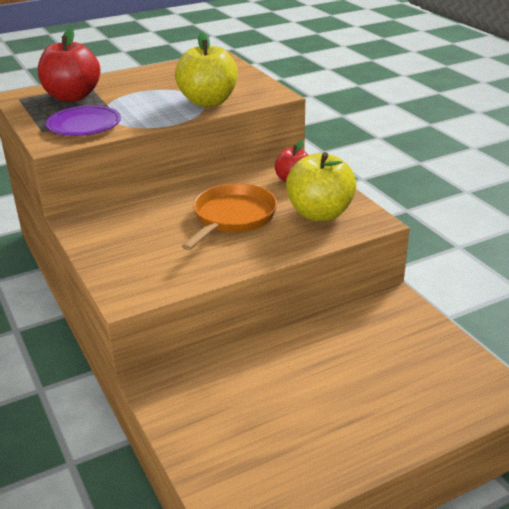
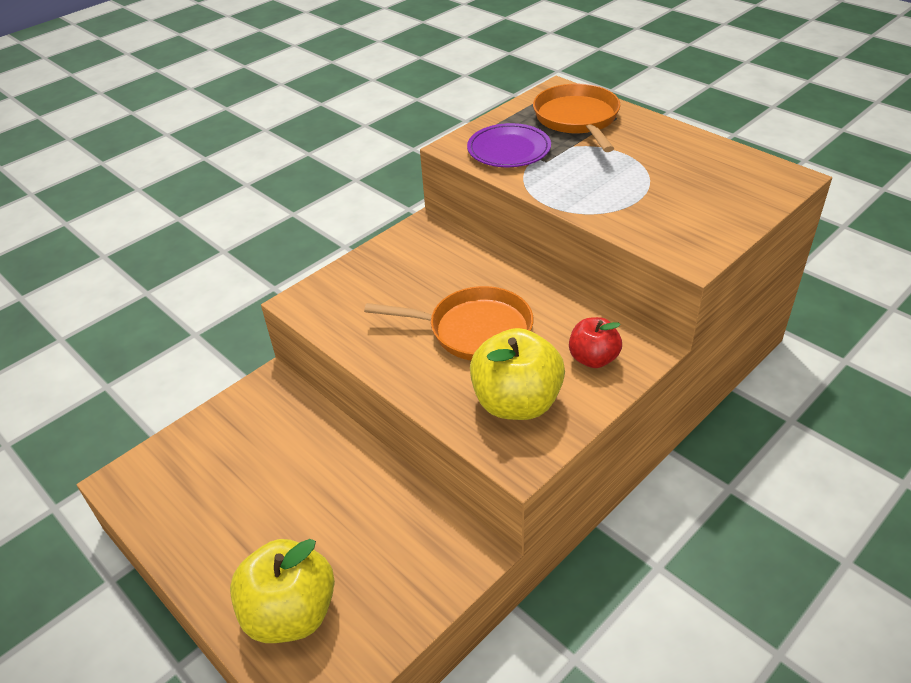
camera: 75 degrees right, 10 degrees up
red apple [38,28,100,102] -> orange pan [533,84,620,152]
yellow apple [175,32,238,107] -> yellow apple moved to [230,539,335,643]

